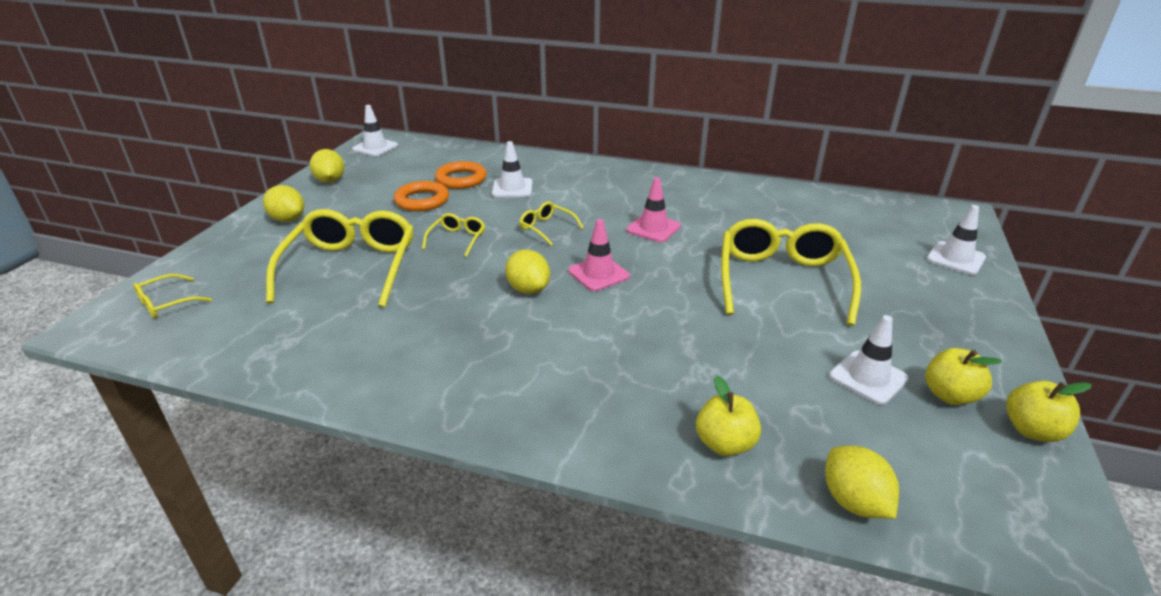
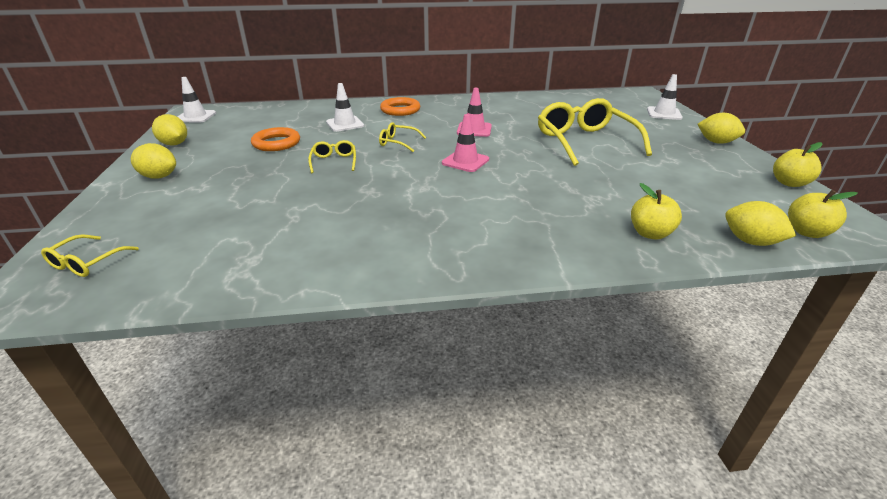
camera: 25 degrees left, 0 degrees up
yellow glasses [266,209,413,307] -> none
orange ring [435,161,487,189] -> orange ring moved to [380,97,420,116]
yellow lemon [505,250,550,294] -> yellow lemon moved to [697,113,745,144]
white traffic cone [829,315,909,405] -> none
yellow apple [925,348,1002,405] -> yellow apple moved to [788,190,858,238]

